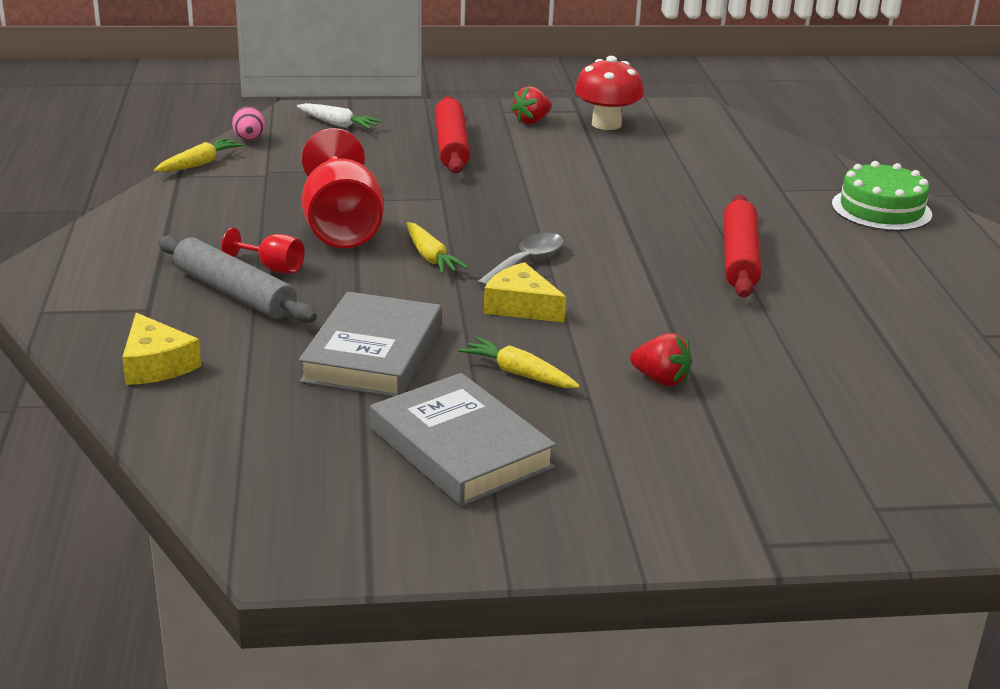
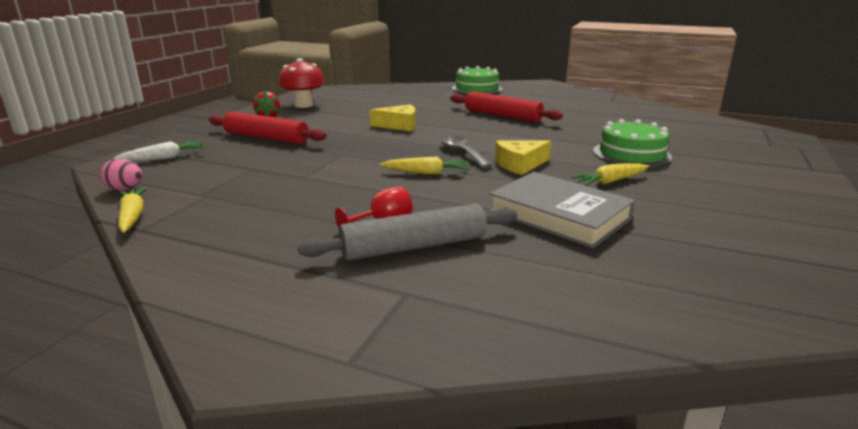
camera: 60 degrees left, 5 degrees down
yellow cheese [122,313,201,385] -> yellow cheese moved to [370,104,415,131]
red goblet [302,128,383,248] -> none
grey book [370,373,556,507] -> none
red strawberry [630,333,692,386] -> green cake [593,119,672,167]

